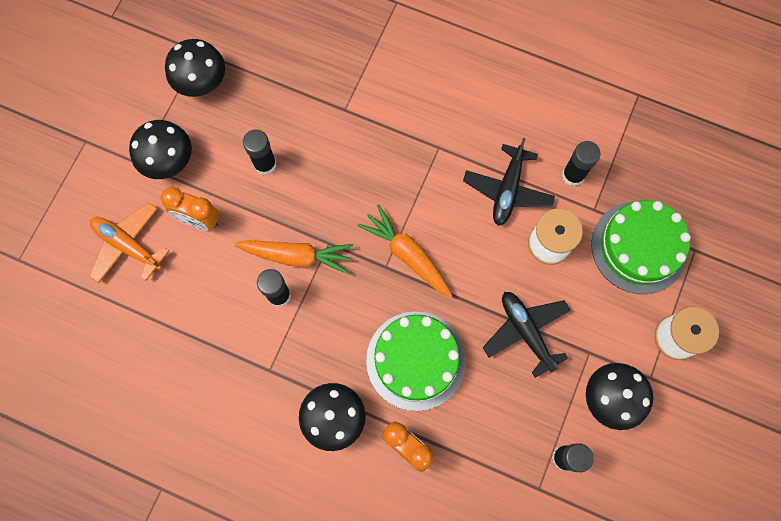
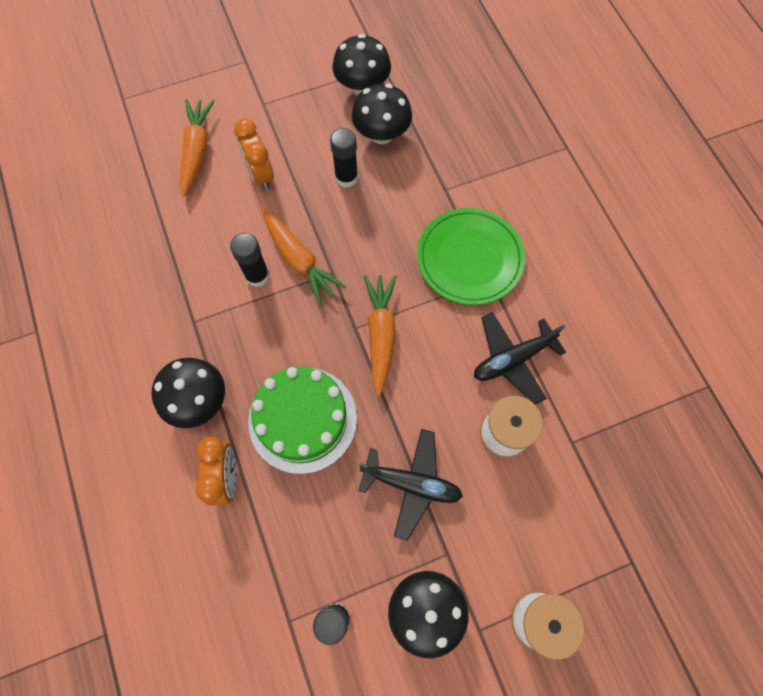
camera: 45 degrees right, 5 degrees down
orange plane [89,202,169,283] -> orange carrot [179,99,215,197]
black mushroom [129,120,192,179] -> black mushroom moved to [352,83,412,144]
black plane [482,292,571,378] -> black plane turned 90 degrees clockwise [359,429,463,541]
black glue stick [562,141,600,186] -> none
green cake [591,200,691,294] -> none
none -> green plate [417,208,525,305]

